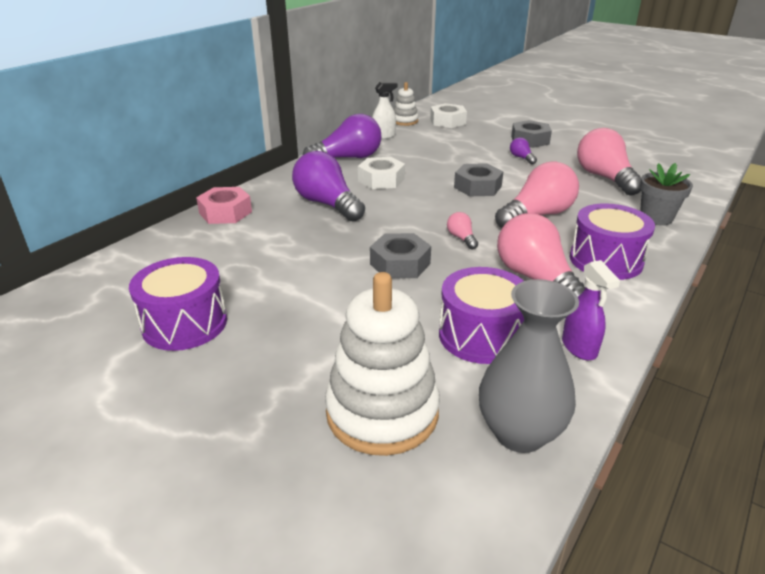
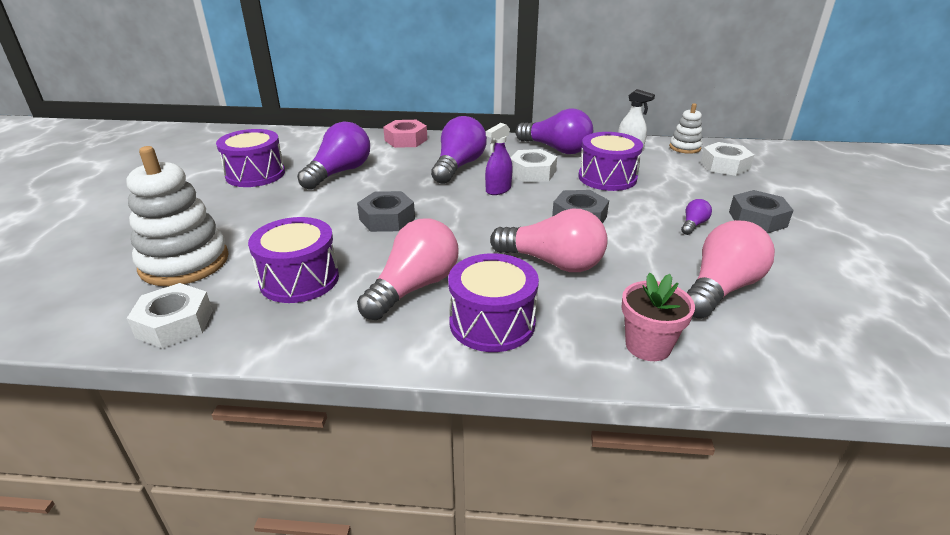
camera: 60 degrees right, 0 degrees up
pink light bulb [447,212,478,249] -> none
grey vase [479,279,579,453] -> white nut [127,283,213,349]
purple spray bottle [562,260,620,360] -> purple spray bottle moved to [485,123,513,195]
grey flower pot [640,163,693,226] -> pink flower pot [621,273,695,361]
none -> purple light bulb [297,122,370,190]
none -> purple drum [578,132,643,191]

